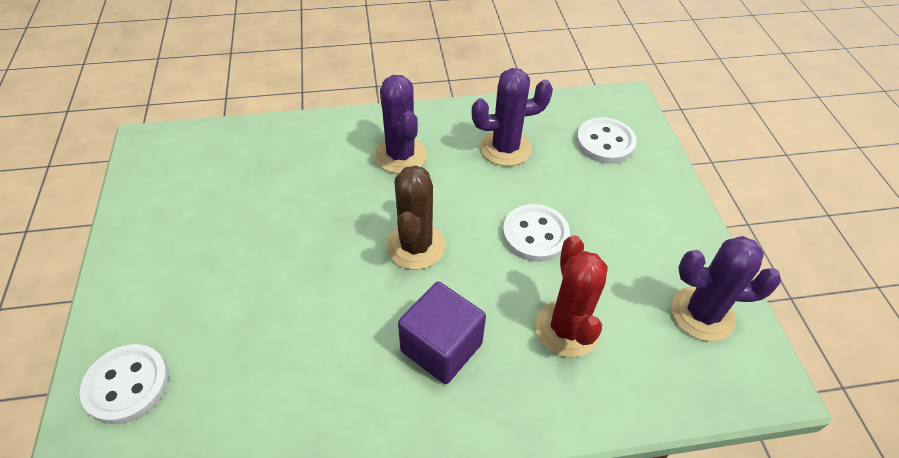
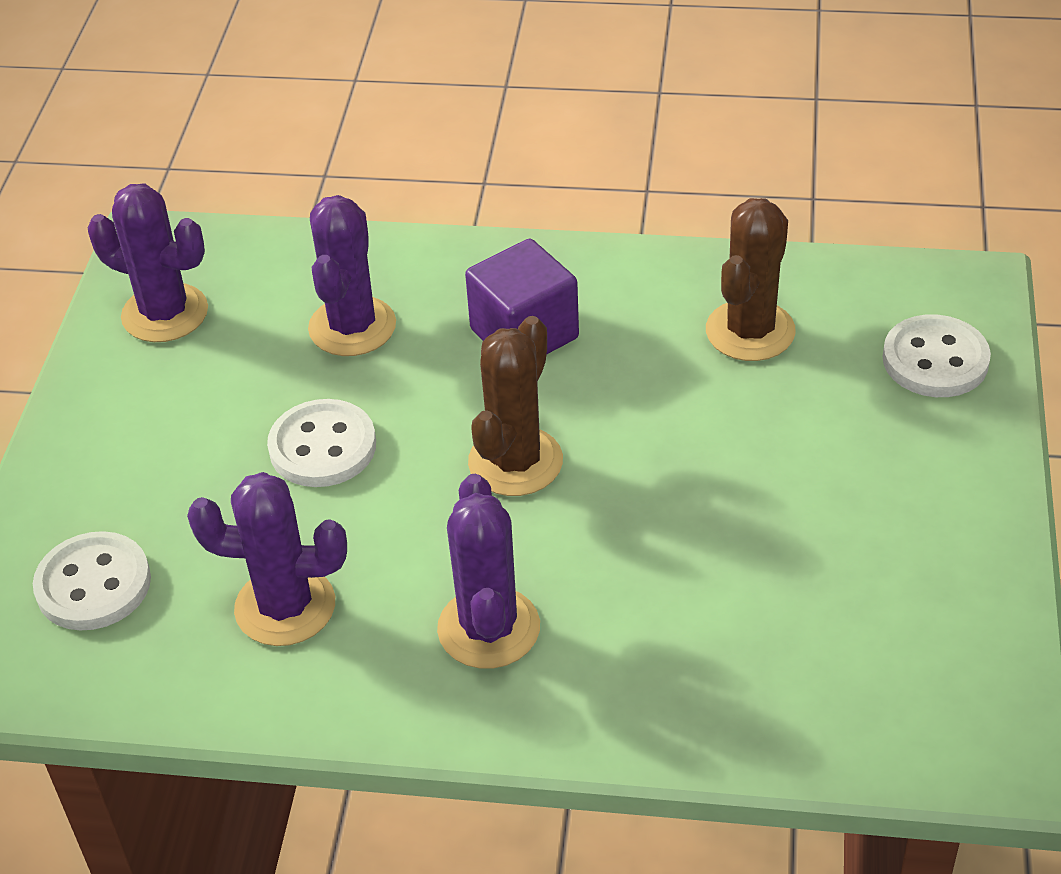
camera: 160 degrees left, 5 degrees down
red cactus [535,235,608,357] -> purple cactus [308,195,396,356]
none -> brown cactus [706,198,796,361]

